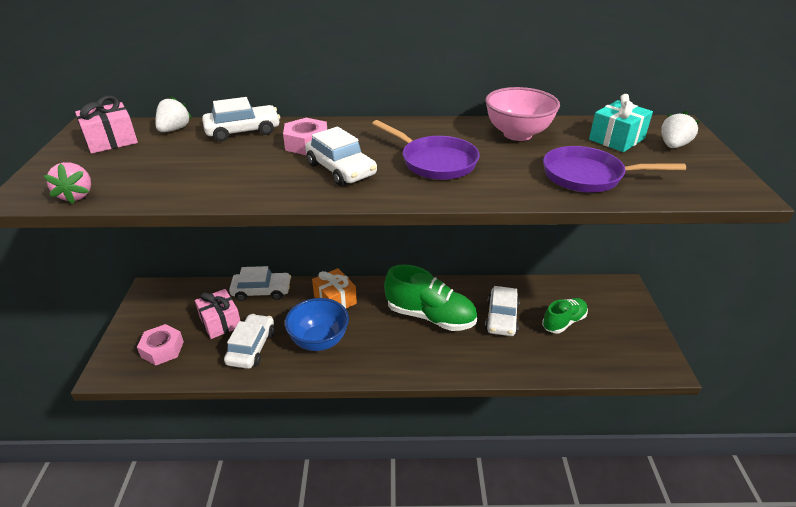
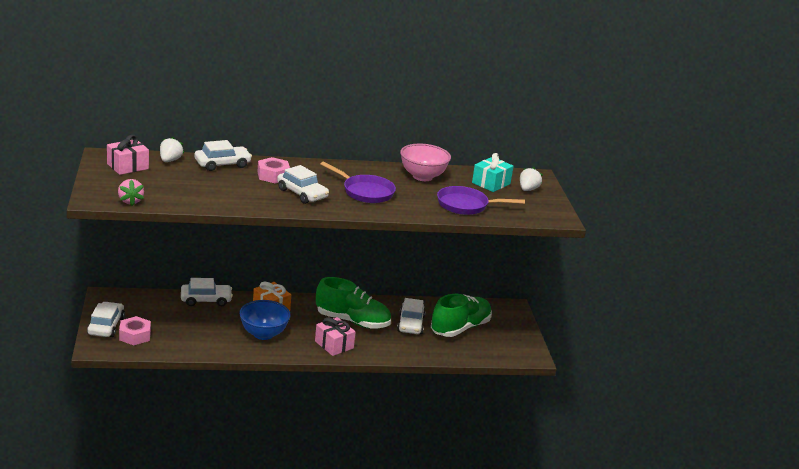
camera: 10 degrees left, 10 degrees down
pink gift [195,289,241,339] -> pink gift moved to [315,317,356,356]
white car [224,314,275,369] -> white car moved to [87,302,125,337]
green shoe [542,298,588,333] -> green shoe [431,294,492,337], size x1.66

